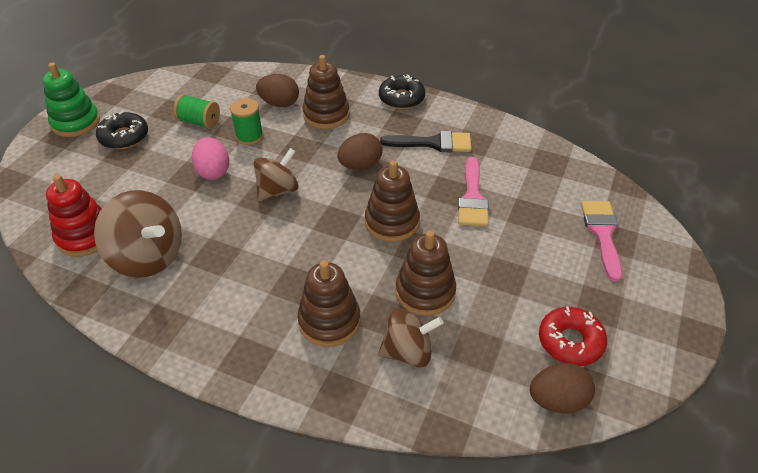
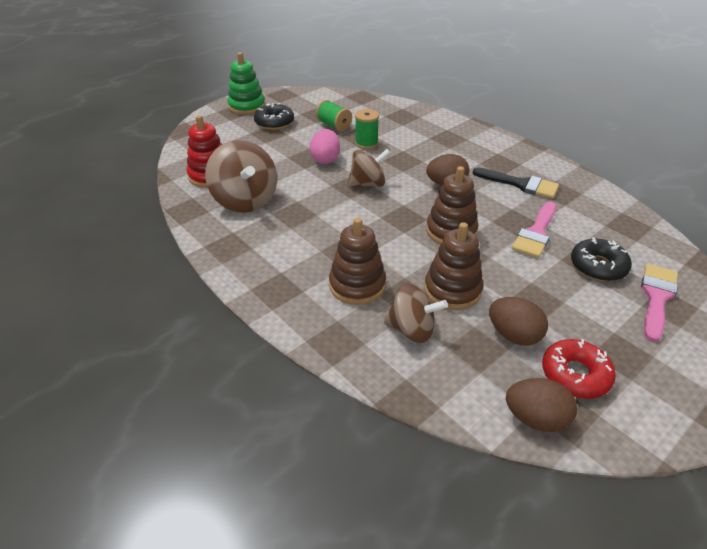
camera: 25 degrees right, 5 degrees down
brown egg [256,74,299,107] -> brown egg moved to [489,297,548,346]
brown stacking toy [302,55,349,129] -> none
black donut [379,74,425,109] -> black donut moved to [571,237,632,281]

